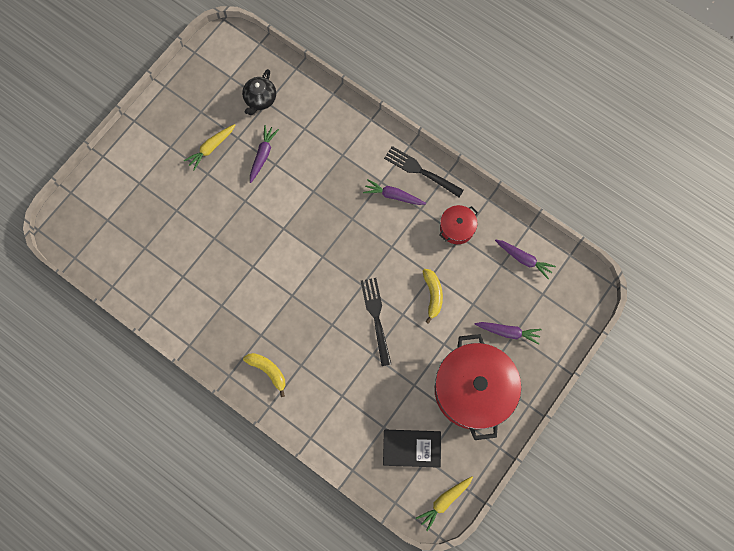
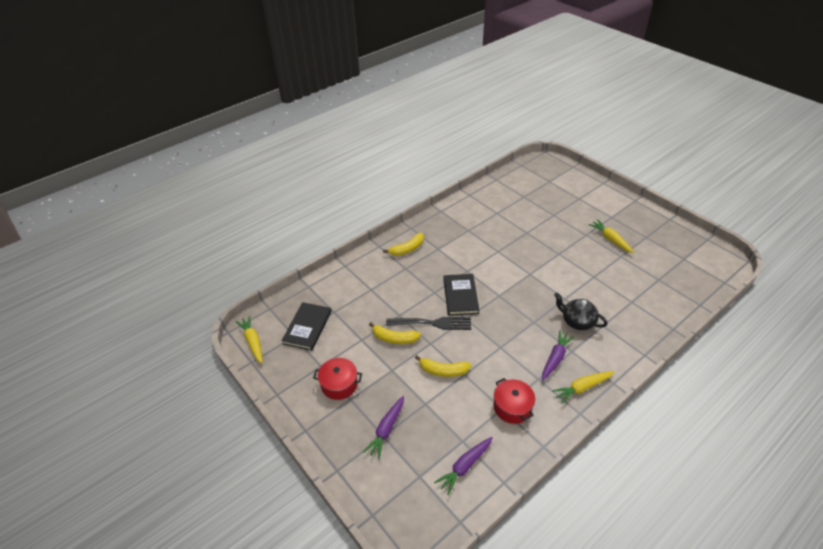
camera: 105 degrees right, 30 degrees down
black teapot [242,69,276,115] -> black teapot moved to [554,292,607,330]
purple carrot [250,125,279,183] -> none
black fork [384,146,464,197] -> yellow carrot [552,371,614,404]
red pot [435,334,521,440] -> red pot [313,358,362,400], size x0.47
none -> yellow banana [369,322,421,344]
none -> black book [444,274,479,316]

